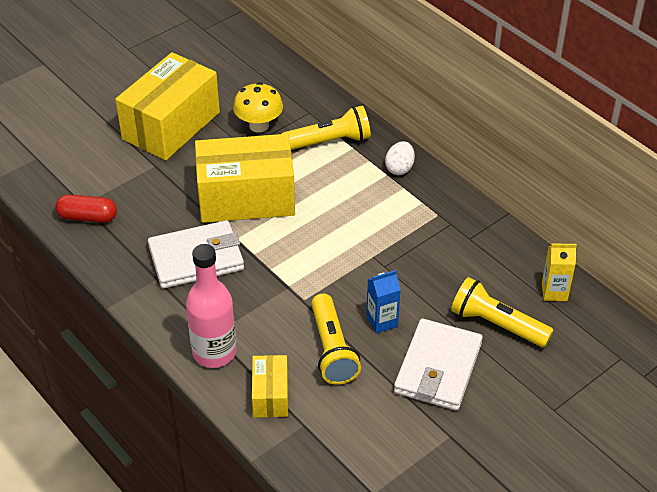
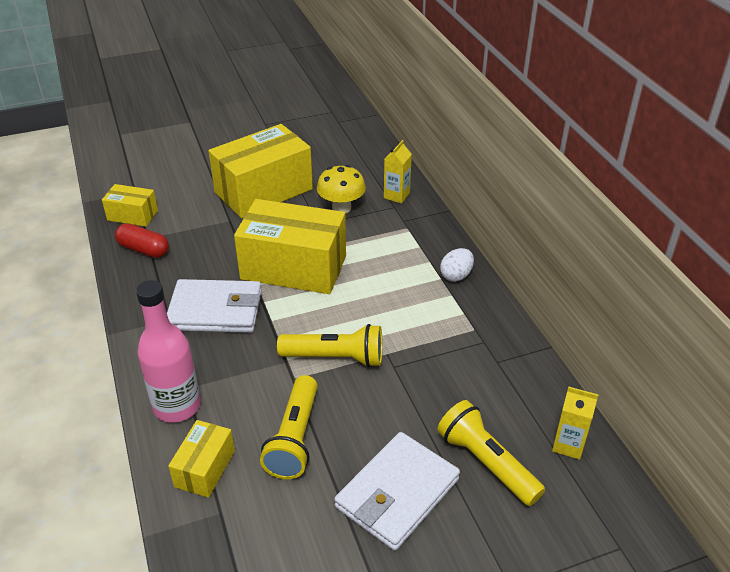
camera: 20 degrees right, 5 degrees down
yellow flashlight [282,106,371,150] -> yellow flashlight moved to [277,324,383,367]
blue carton [367,270,401,334] -> none
none -> yellow box [102,184,158,227]
none -> yellow carton [384,140,412,204]

